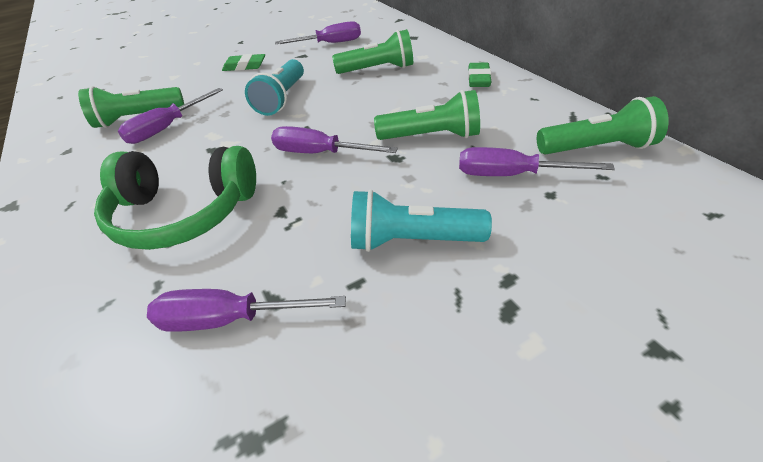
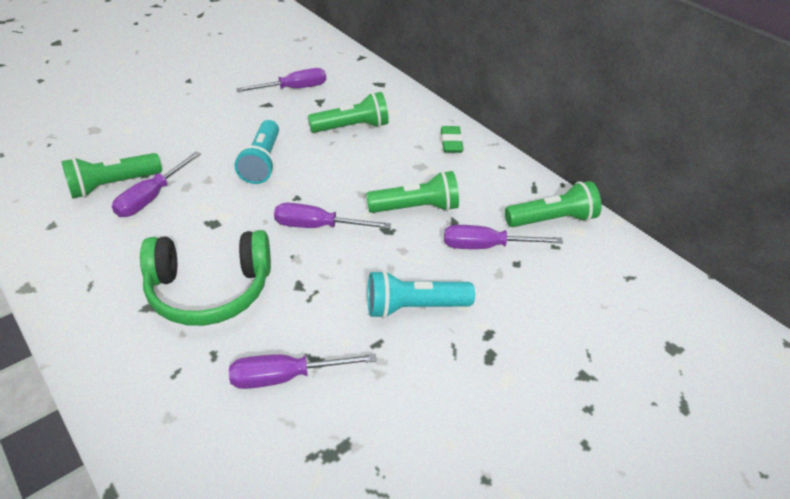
camera: 15 degrees left, 0 degrees up
green eraser [222,54,265,71] -> none

